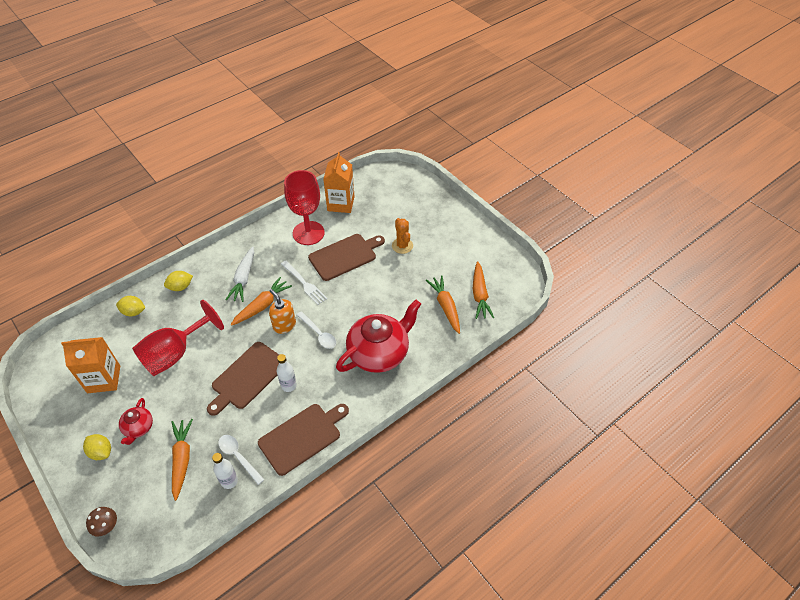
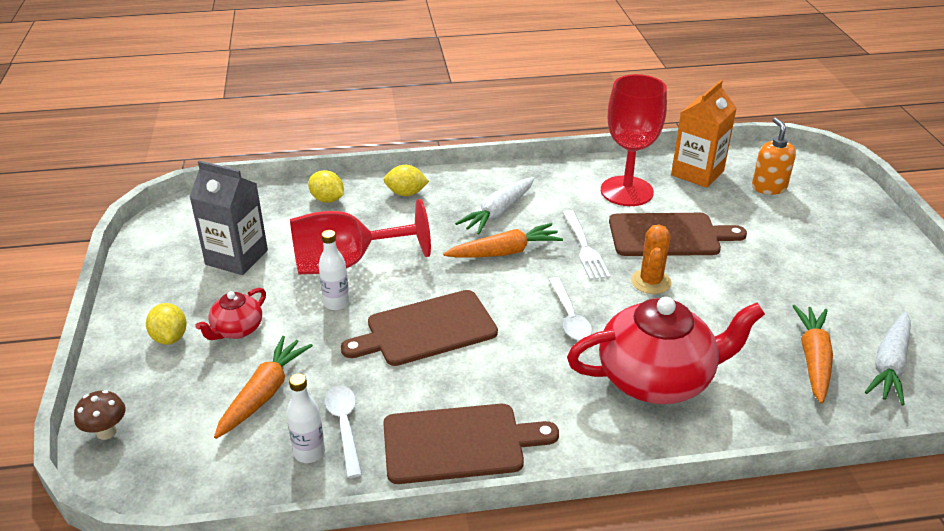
camera: 30 degrees right, 15 degrees down
orange carton [61,337,120,393] -> grey carton [189,161,268,275]
orange soap dispenser [269,289,296,334] -> orange soap dispenser moved to [752,118,796,195]
white bottle [277,354,297,392] -> white bottle moved to [319,230,350,310]
orange cactus [392,218,413,254] -> orange cactus moved to [631,224,671,294]
orange carrot [473,261,494,319] -> white carrot [865,312,911,405]

